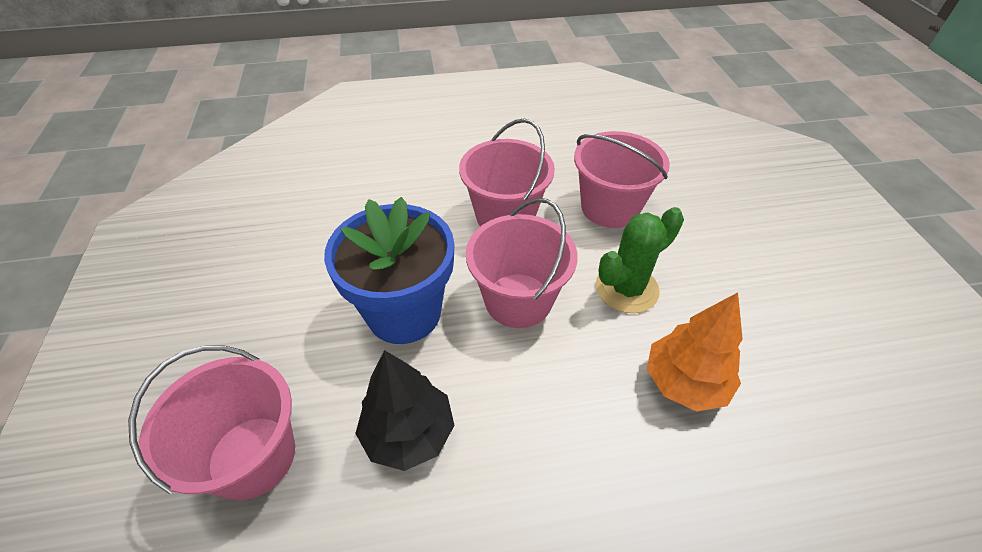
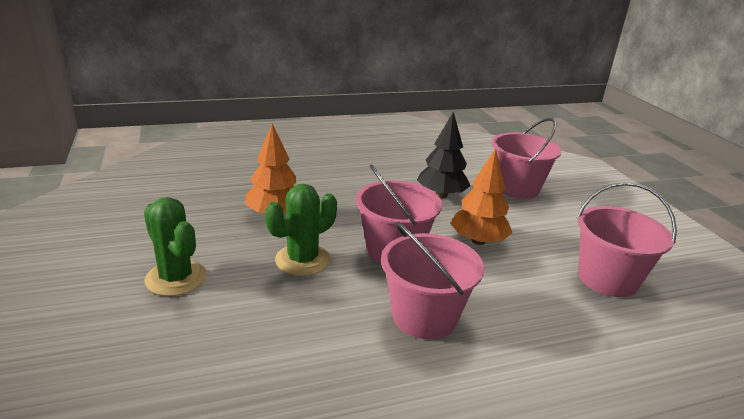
camera: 170 degrees right, 20 degrees down
blue flower pot [324,197,454,344] -> orange tree [450,149,512,245]
pink bucket [574,131,670,228] -> pink bucket moved to [577,182,677,297]
none -> green cactus [144,197,207,296]

